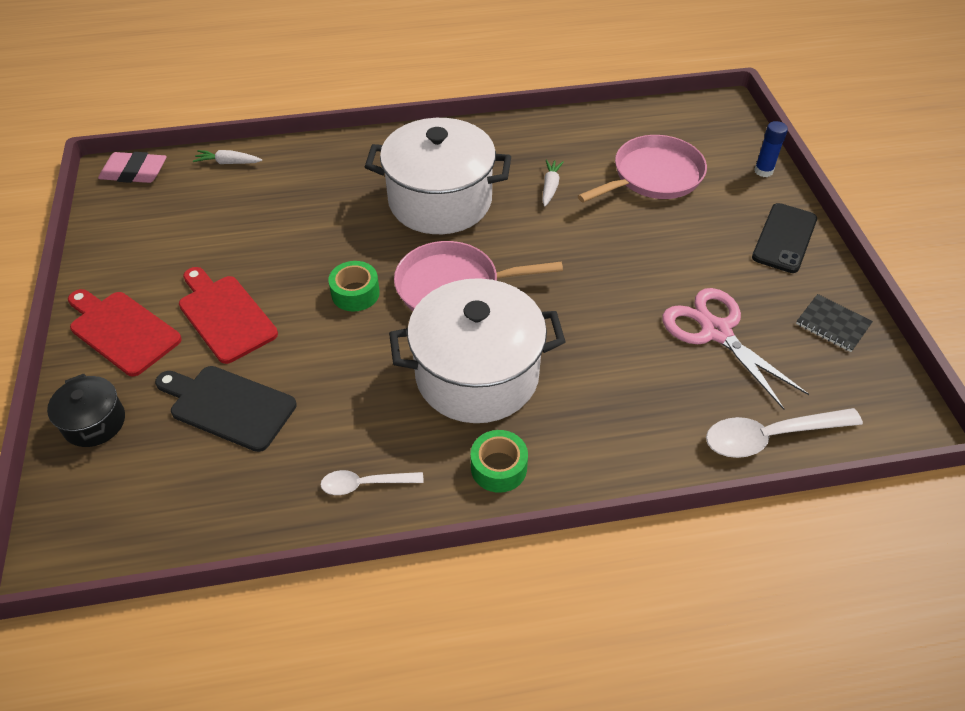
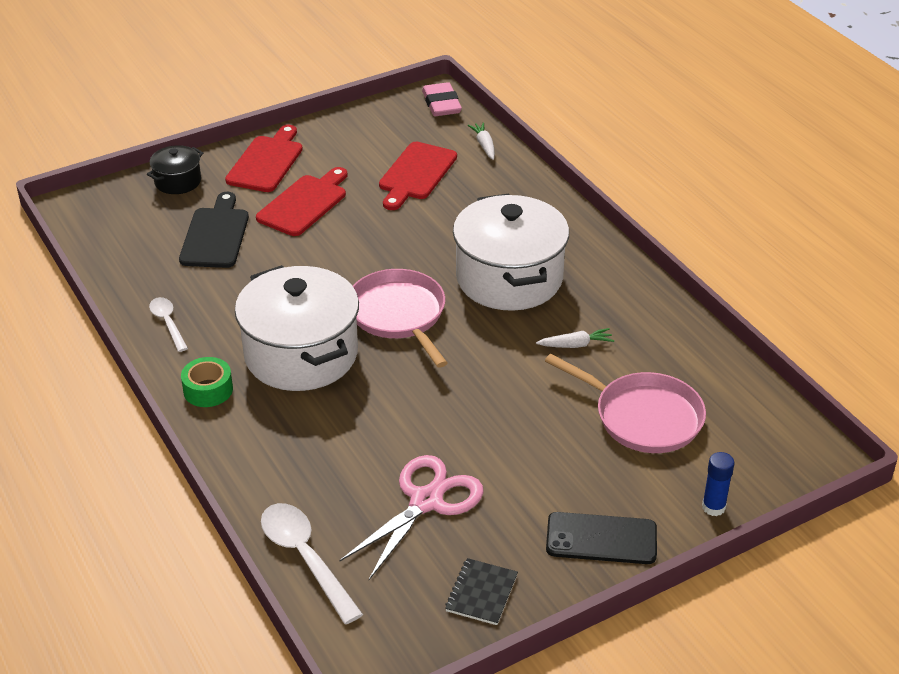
camera: 70 degrees right, 10 degrees down
green tape [328,261,380,312] -> none
none -> red cutting board [379,142,457,210]

